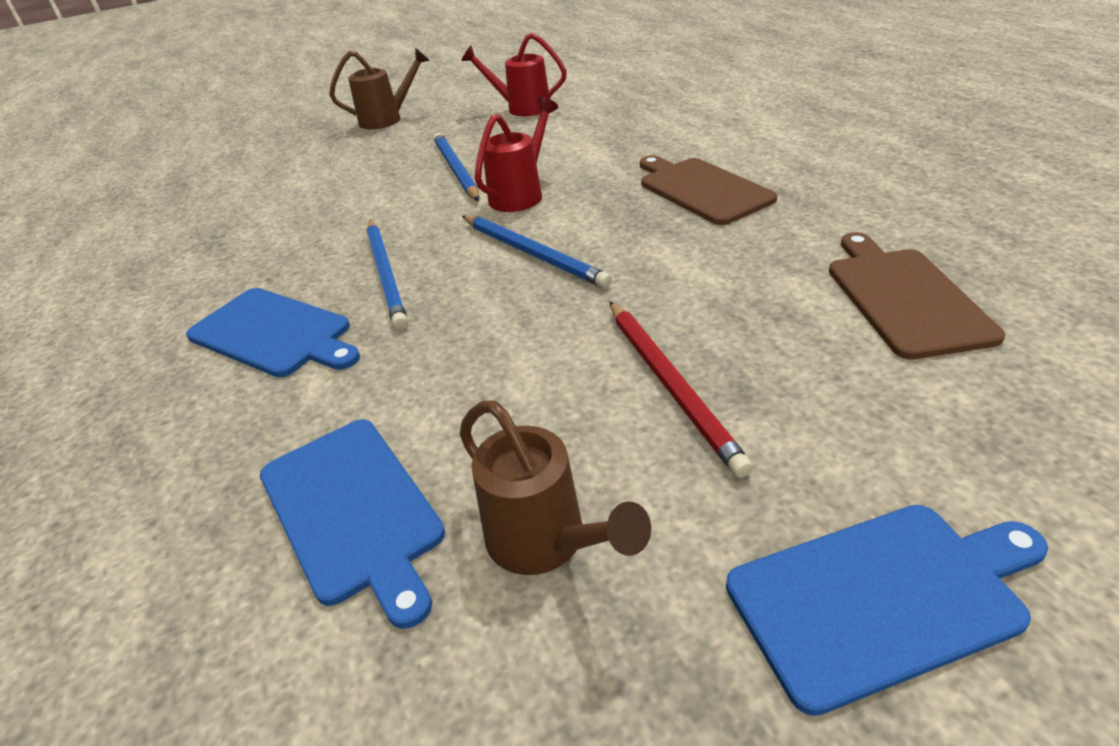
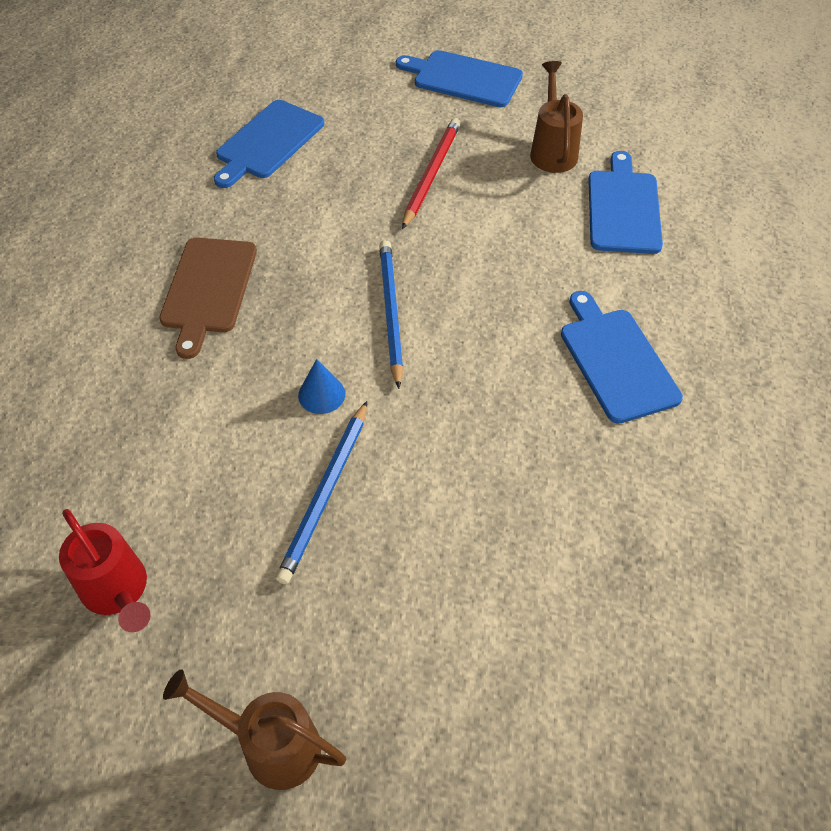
camera: 145 degrees left, 15 degrees up
blue pencil [367,220,408,330] -> none
red watering can [475,97,559,212] -> blue cone [298,359,345,414]
brown cutting board [829,232,1005,360] -> blue cutting board [214,100,324,188]

